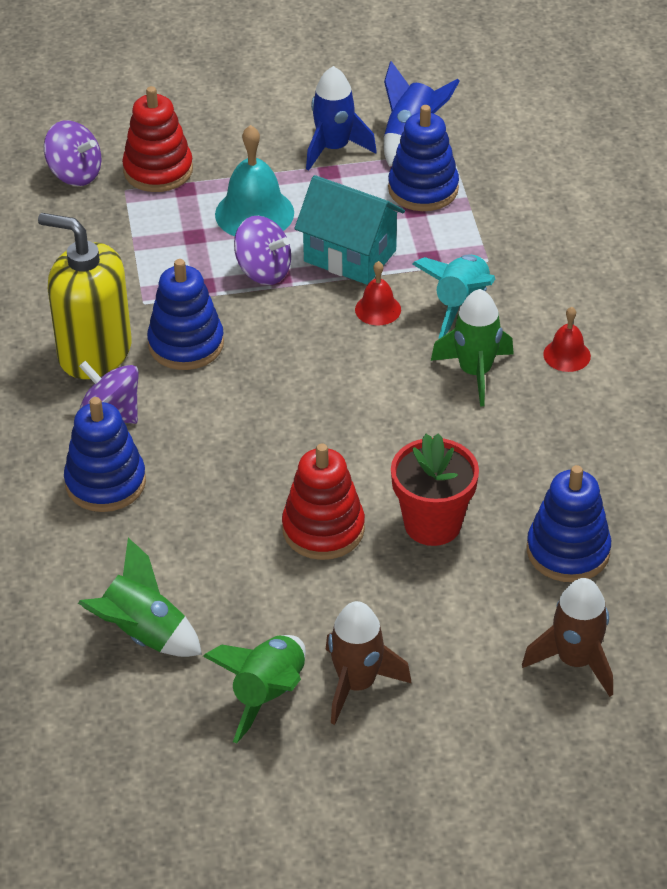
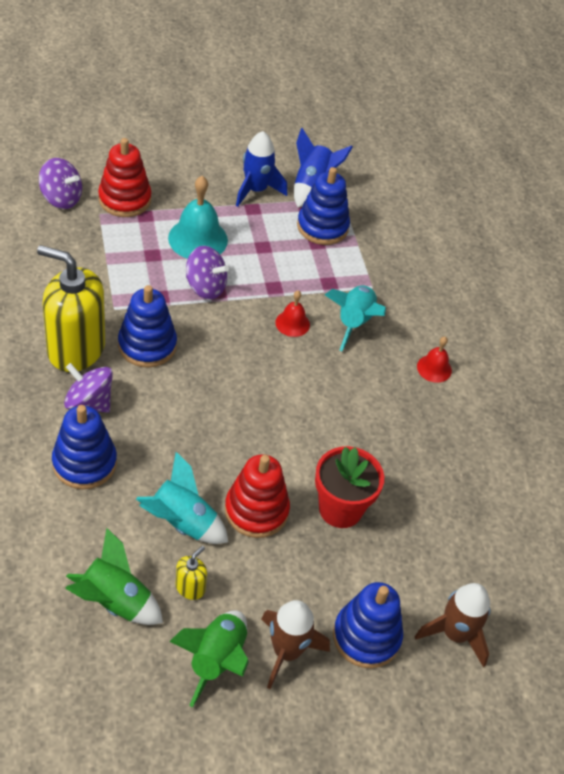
camera: 10 degrees left, 5 degrees up
turquoise house [294,175,405,285] -> none
green rocket [431,289,514,407] -> none
blue stacking toy [527,465,611,582] -> blue stacking toy moved to [333,582,403,668]
none -> turquoise rocket [136,452,228,544]
none -> yellow soap dispenser [175,546,207,600]

